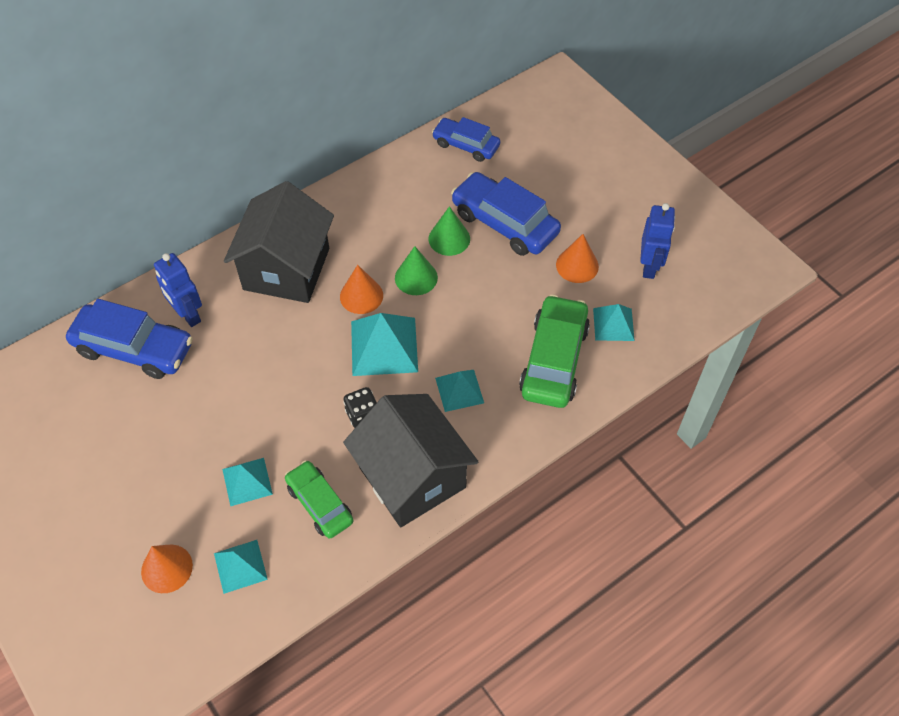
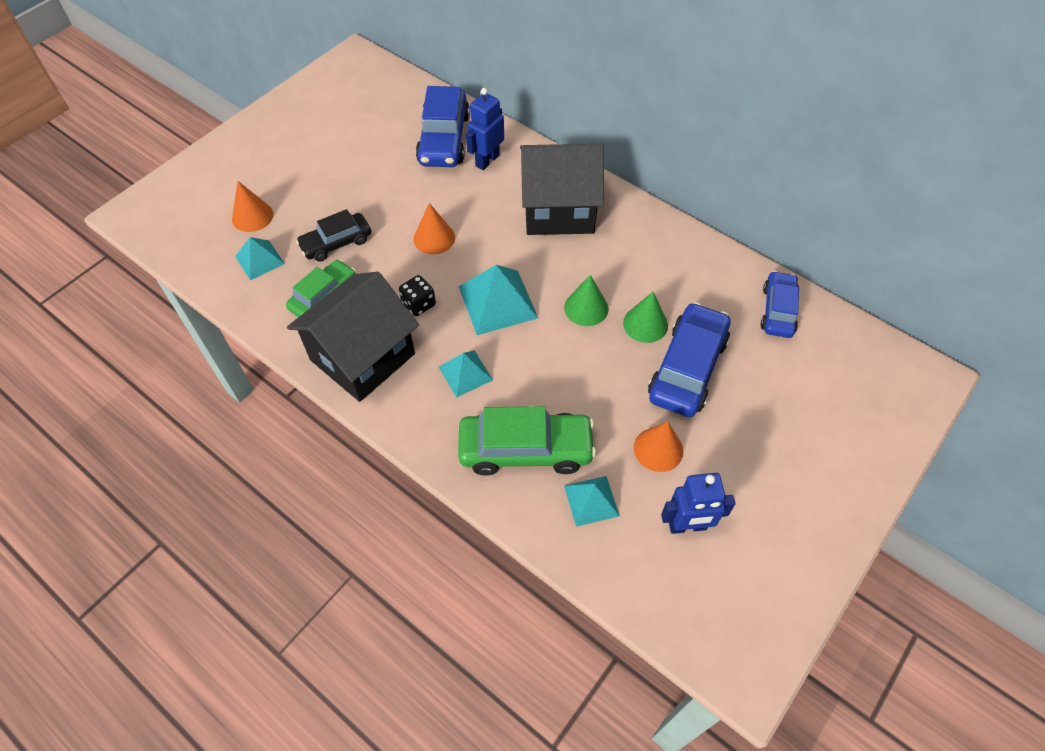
camera: 75 degrees right, 0 degrees up
turquoise pyramid [222,458,273,506] -> black car [296,209,371,261]
orange cone [340,265,383,314] -> orange cone moved to [414,203,455,254]

